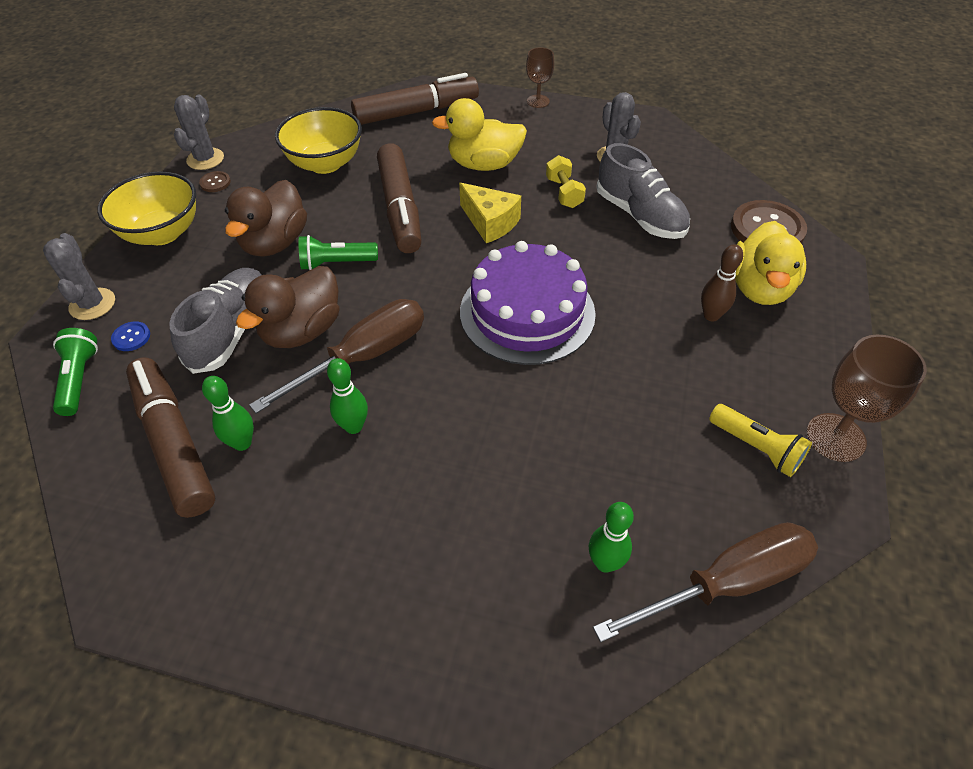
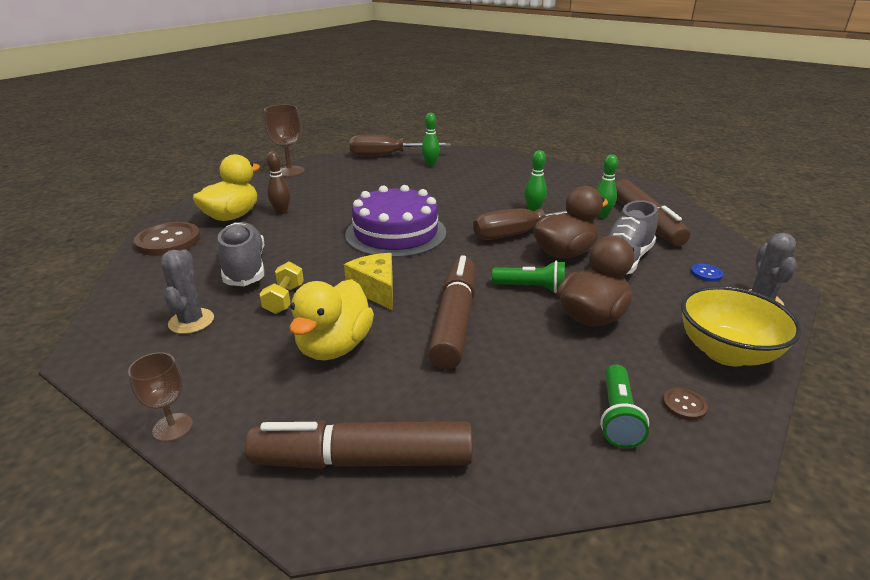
camera: 160 degrees left, 20 degrees down
green flashlight [53,328,98,416] -> green flashlight moved to [600,365,649,448]
grey cactus [174,95,224,170] -> none
yellow bowl [275,107,362,174] -> none
yellow duck [432,98,527,171] -> yellow duck turned 90 degrees clockwise [289,279,374,360]
yellow flashlight [709,404,812,477] -> none

